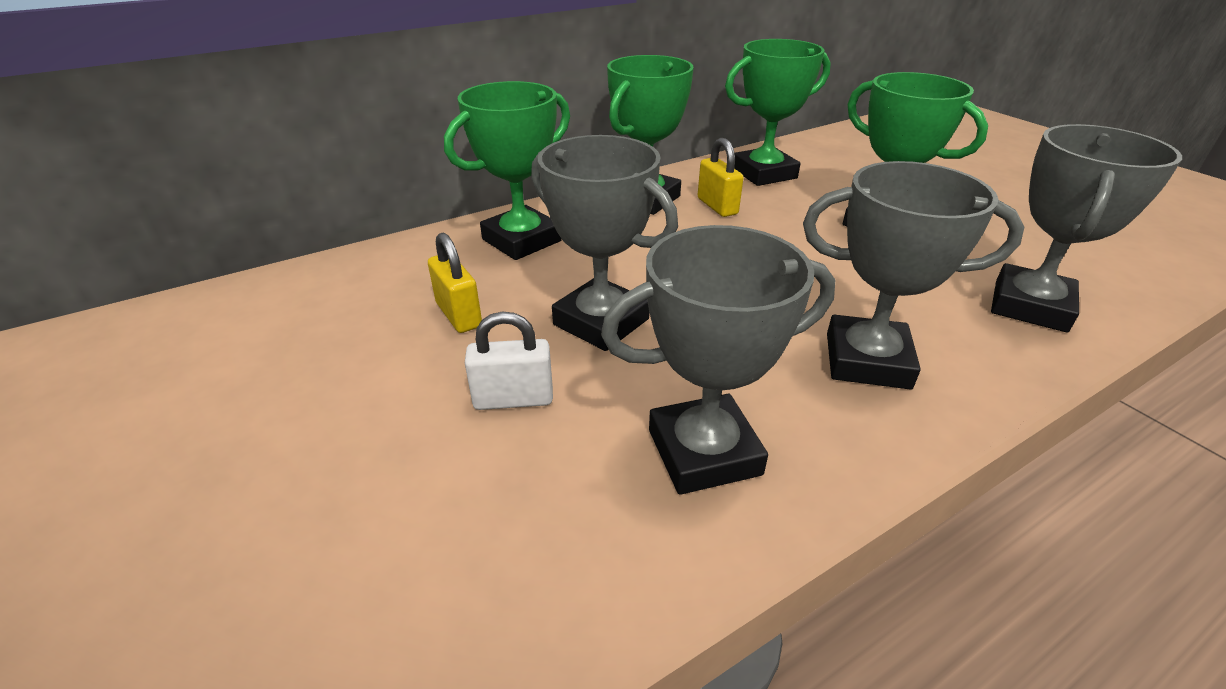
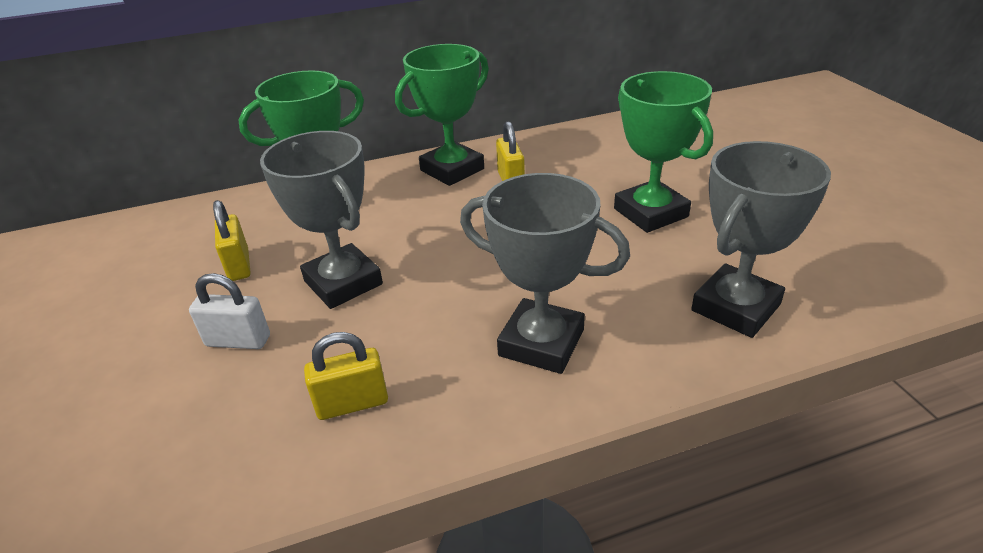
camera: 15 degrees right, 0 degrees up
grey trophy [601,225,835,495] -> yellow padlock [304,332,388,420]
green trophy [725,39,831,186] -> none

